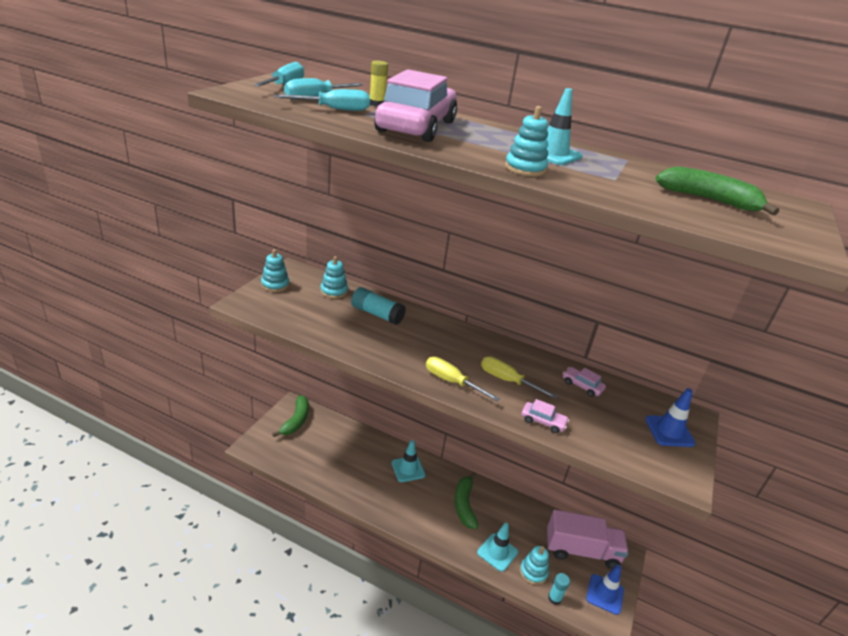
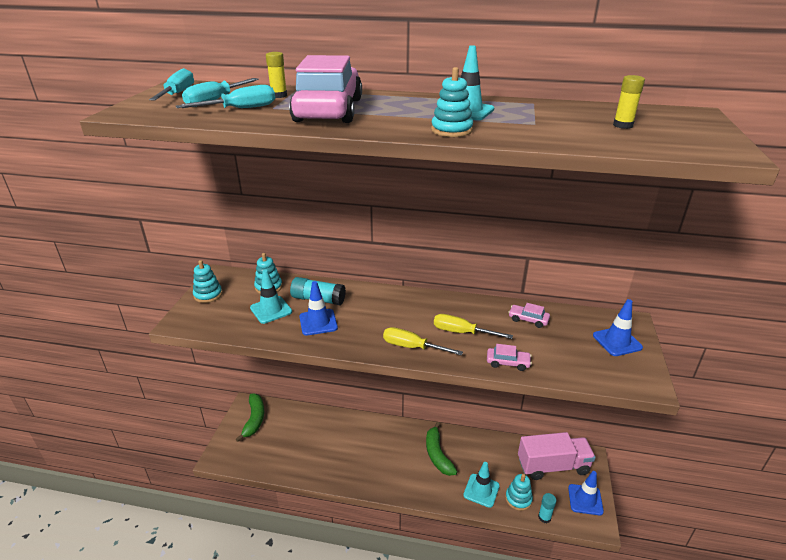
camera: 10 degrees left, 0 degrees up
turquoise traffic cone [392,440,425,482] -> turquoise traffic cone moved to [250,269,292,324]
green banana [655,166,779,215] -> yellow glue stick [613,75,645,129]
none -> blue traffic cone [299,281,338,336]

